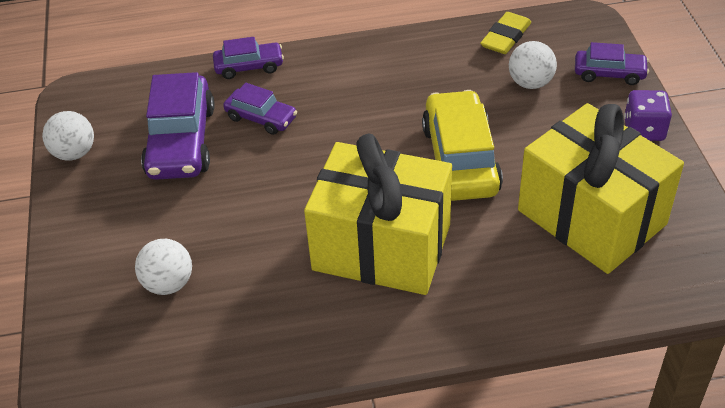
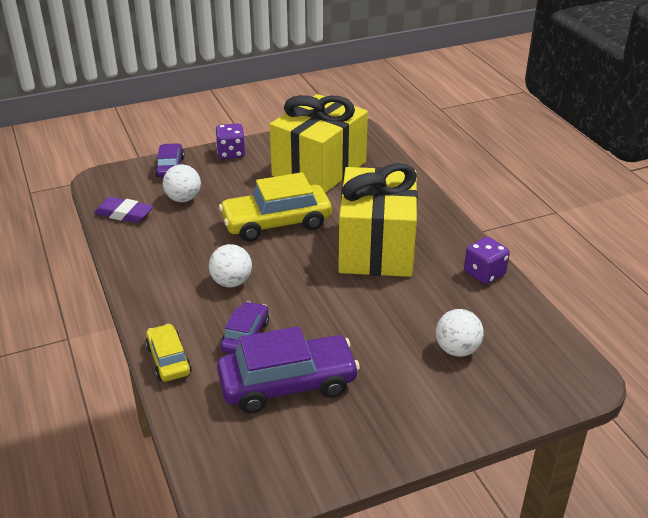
camera: 105 degrees left, 10 degrees down
white ball [42,111,94,161] -> white ball moved to [209,244,252,287]
purple car [213,37,284,79] -> yellow car [145,324,192,382]
yellow eraser [480,12,531,54] -> purple eraser [94,197,153,223]
none -> purple dice [464,237,510,285]

